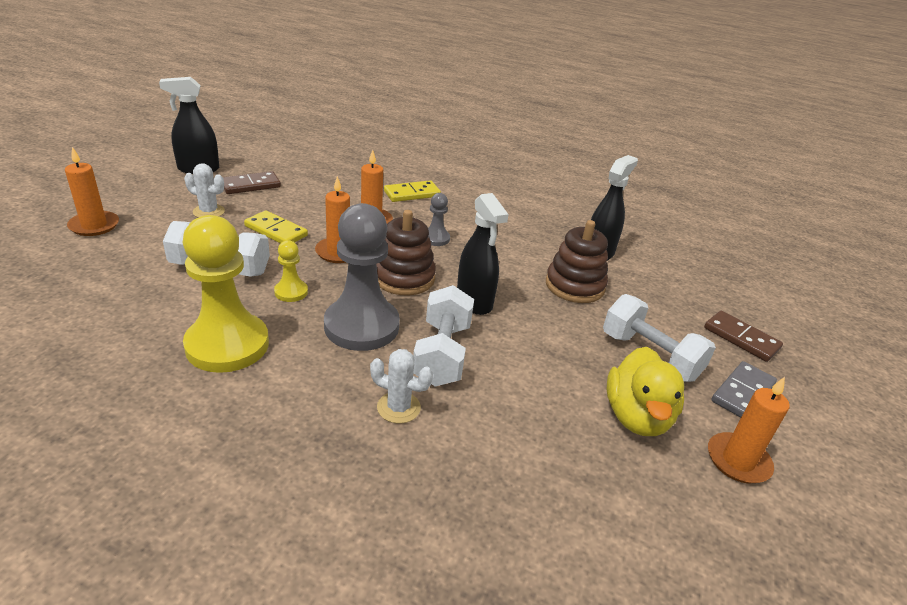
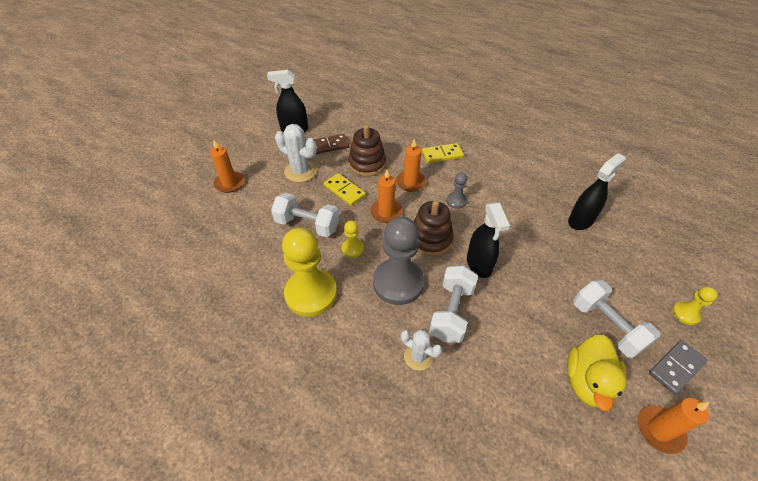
camera: 15 degrees right, 15 degrees up
white cactus [184,163,225,218] -> white cactus [275,124,317,182], size x1.57
brown stacking toy [546,220,608,303] -> brown stacking toy moved to [348,125,386,177]
brown domino [704,311,783,362] -> yellow pawn [672,287,718,325]

